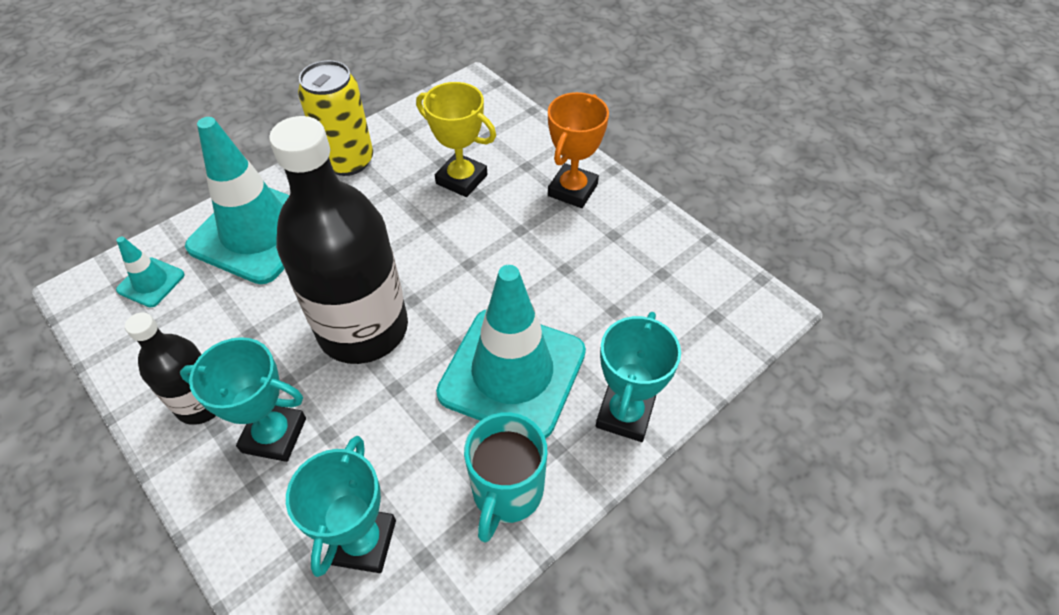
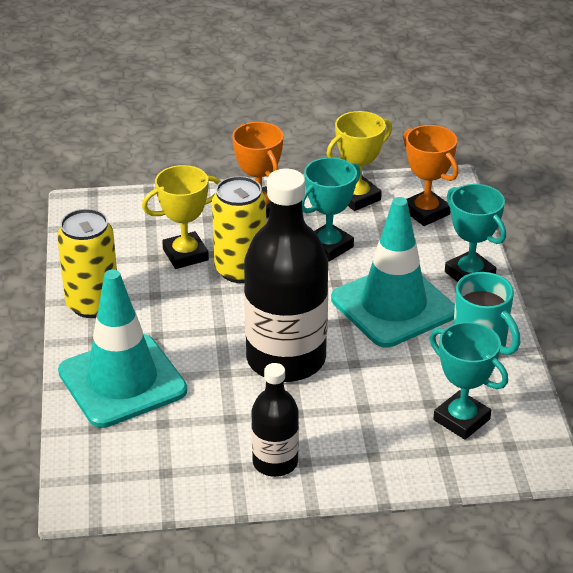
camera: 55 degrees left, 15 degrees down
turquoise traffic cone [116,236,185,307] -> none
turquoise trophy [180,337,306,462] -> turquoise trophy moved to [302,157,361,262]
none -> yellow can [212,176,266,283]
none -> yellow trophy [327,111,392,211]
none -> orange trophy [403,125,458,226]

